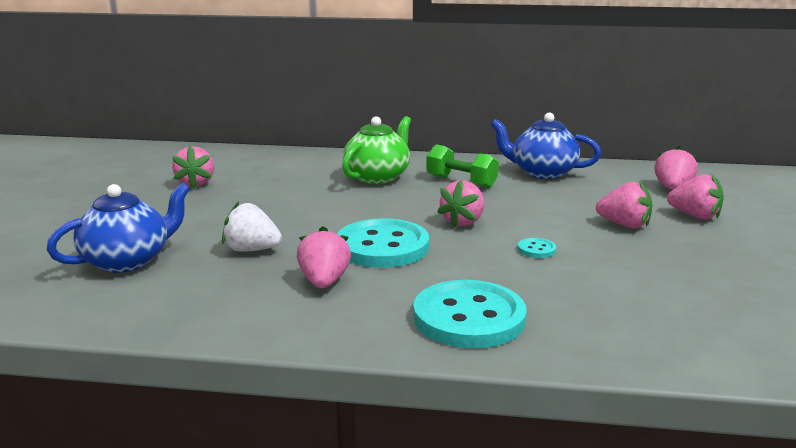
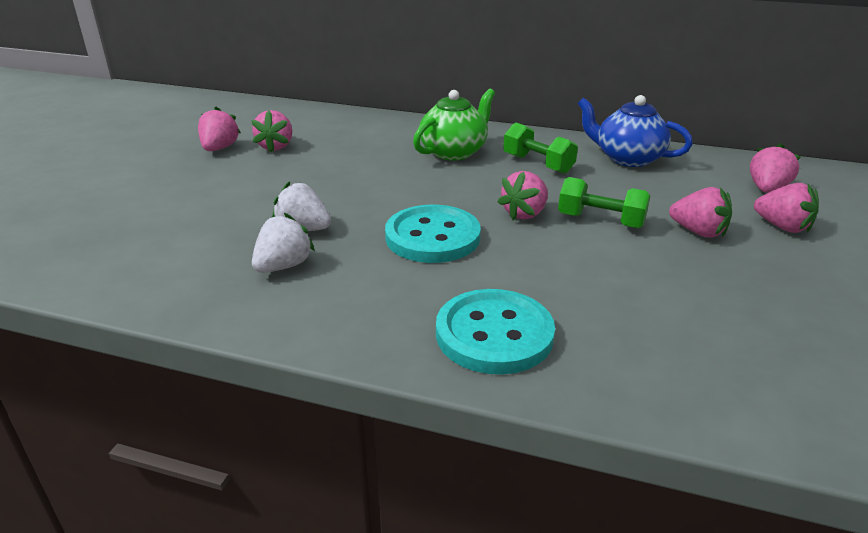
camera: 10 degrees right, 10 degrees up
blue teapot [47,183,190,273] -> none
pink strawberry [297,226,351,288] -> pink strawberry moved to [198,106,241,151]
turquoise button [518,238,556,258] -> none
none -> white strawberry [252,213,315,273]
none -> green dumbbell [558,177,650,229]

